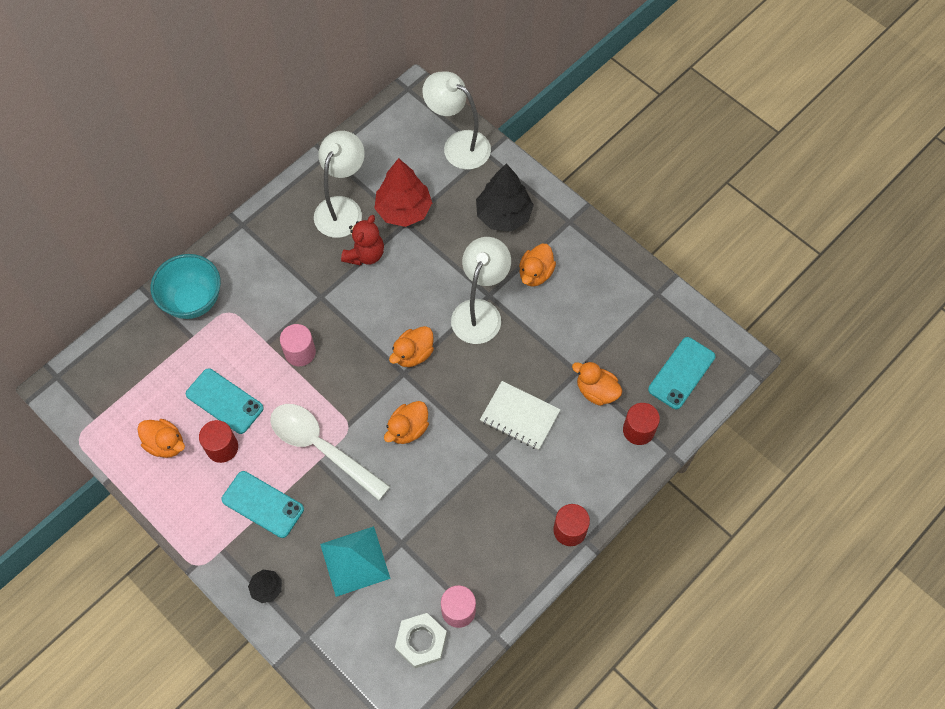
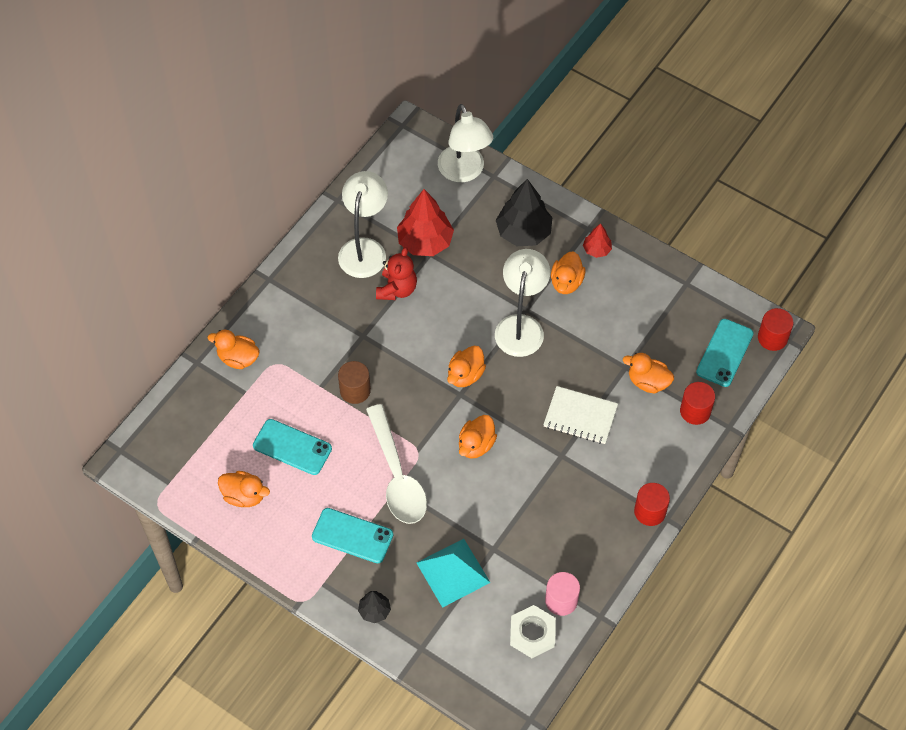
camera: 10 degrees left, 5 degrees down
turquoise bowl [151,254,221,319] -> orange duck [207,330,260,369]
red cylinder [199,420,238,463] -> red cylinder moved to [758,308,794,351]
white spoon [270,404,390,500] -> white spoon turned 135 degrees counterclockwise [366,404,427,524]
pink cylinder [280,324,316,366] -> brown cylinder [338,361,371,404]
white lamp [422,72,491,170] -> white lamp turned 135 degrees counterclockwise [438,104,493,182]
none -> red tree [583,223,612,258]

